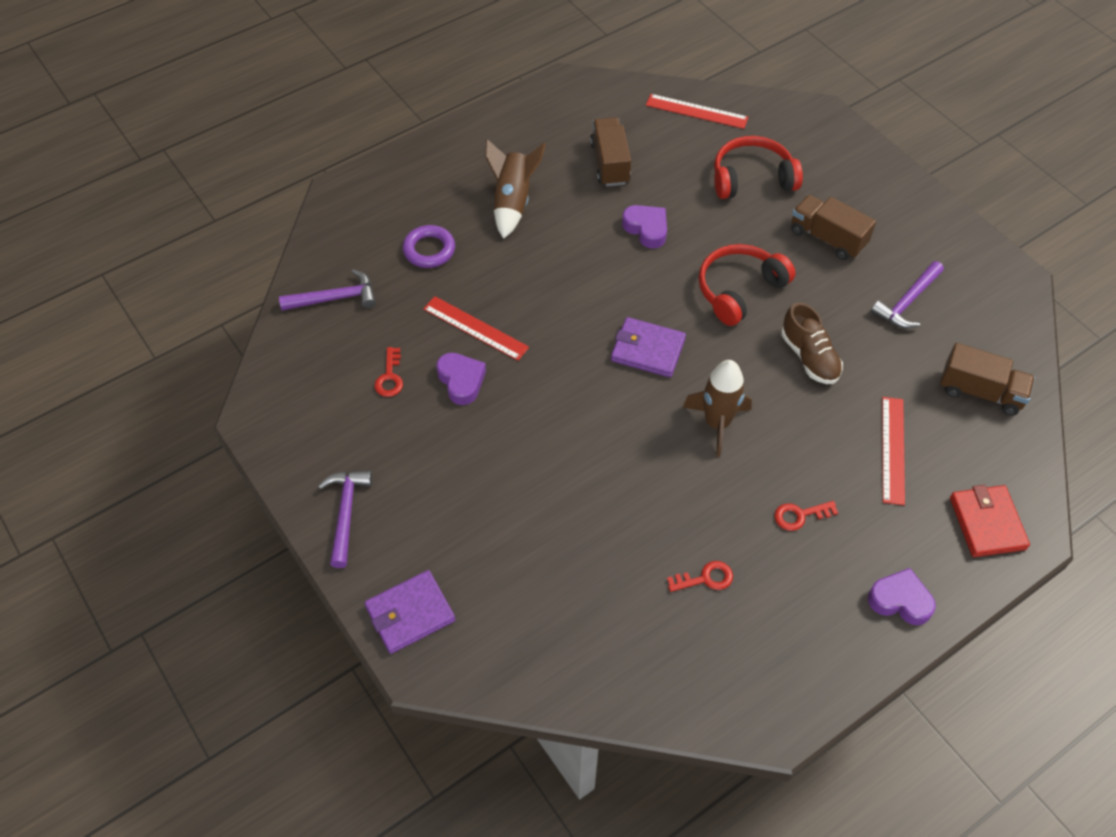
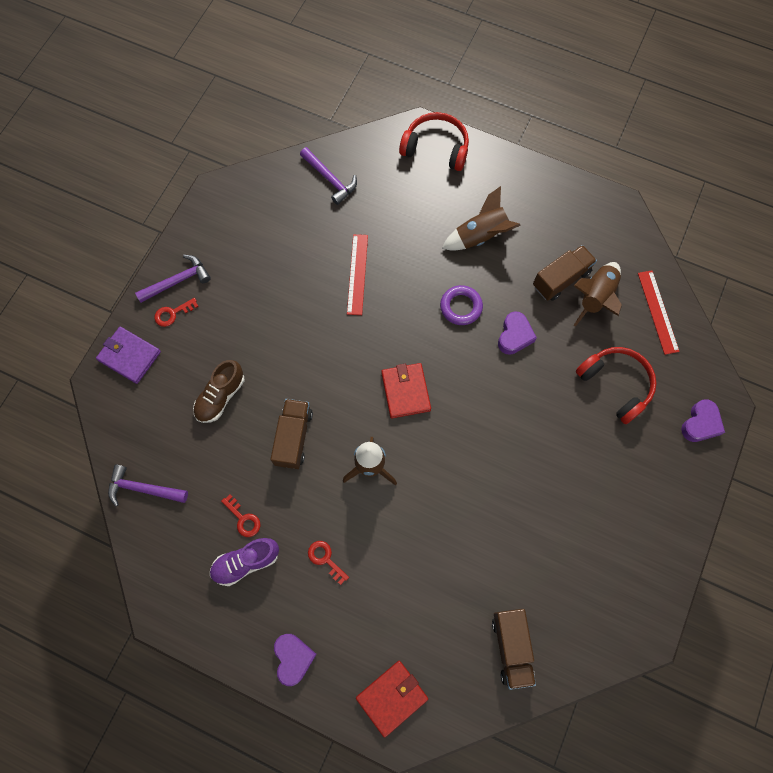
camera: 60 degrees right, 15 degrees up
red key [374,347,403,397] -> red key moved to [154,298,198,327]
purple ring [402,225,455,268] -> purple ring moved to [440,285,483,325]
purple heart [436,353,486,405] -> purple heart moved to [681,399,725,442]
purple wallet [611,317,686,377] -> red wallet [381,363,431,418]
red headphones [699,244,796,326] -> red headphones moved to [399,112,469,171]
brown shoe [781,302,843,384] -> brown shoe moved to [193,360,244,423]
brown truck [791,195,876,260] -> brown truck moved to [270,399,313,469]
purple hammer [871,261,944,329] -> purple hammer moved to [108,465,188,506]
red ruler [882,397,905,505] -> none
none -> purple shoe [210,538,279,586]
none -> brown rocket [574,262,622,327]

